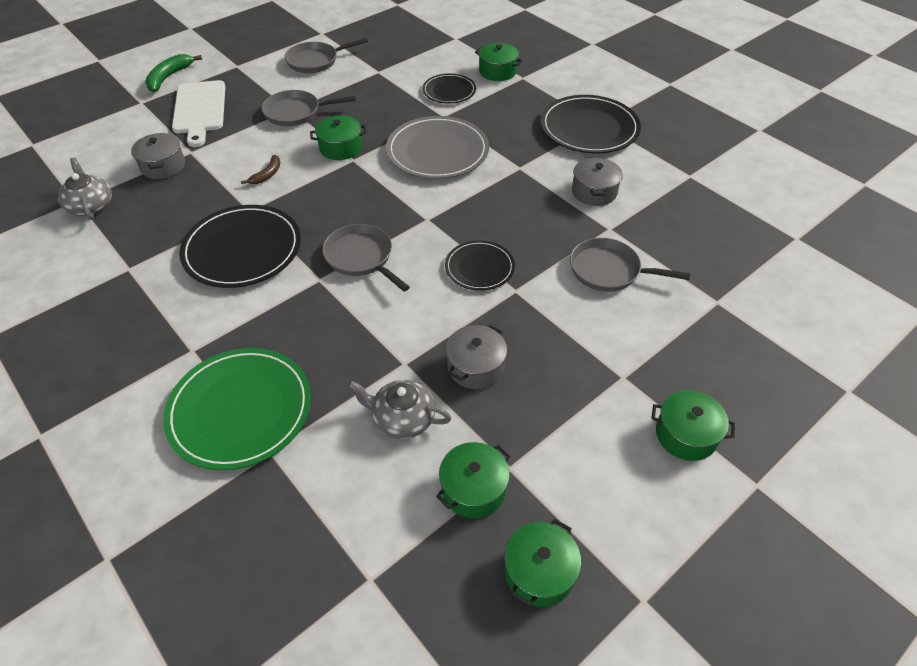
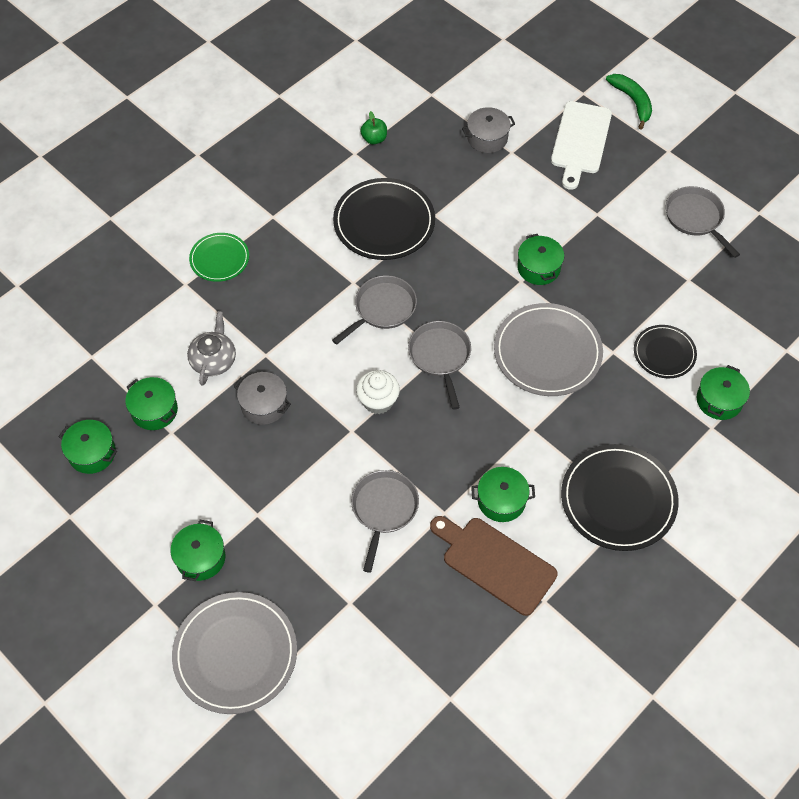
camera: 85 degrees right, 10 degrees up
grey teapot [58,157,112,220] -> none
green banana [145,54,202,92] -> green banana turned 45 degrees clockwise [606,74,652,130]
green plate [163,348,311,470] -> green plate [189,233,249,282], size x0.58
white cutting board [172,80,225,147] -> white cutting board turned 60 degrees counterclockwise [551,101,612,190]
brown banana [241,155,280,184] -> none
grey pan [262,90,356,126] -> grey pan moved to [408,321,471,410]
black plate [445,240,515,291] -> white cupcake [356,370,400,414]
grey pot [572,157,623,206] -> green pot [471,467,535,522]
none -> grey plate [172,592,297,714]
none -> green apple [360,111,387,145]
none -> brown cutting board [430,516,557,616]

